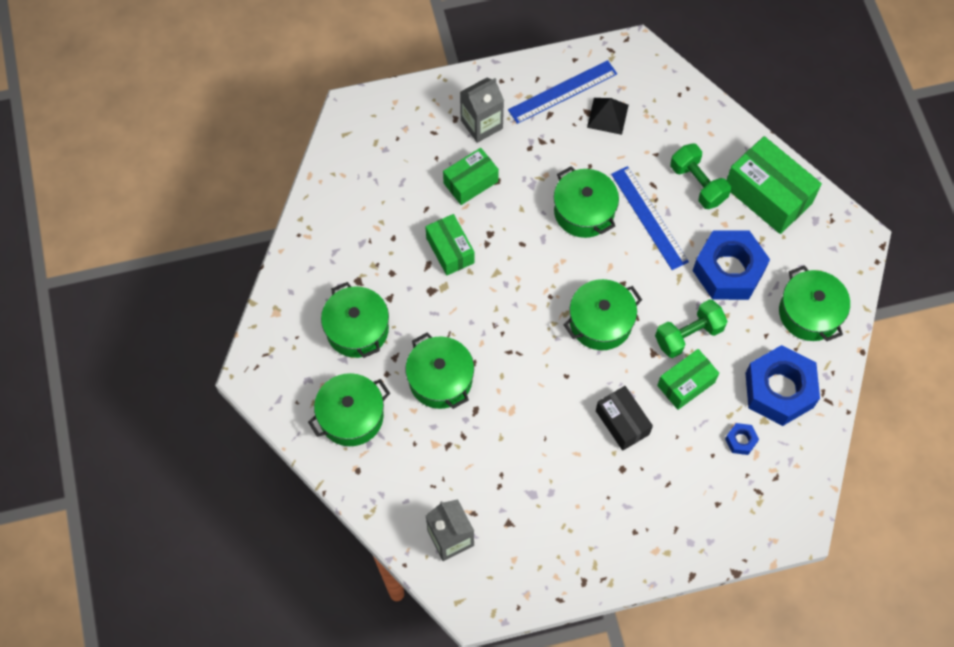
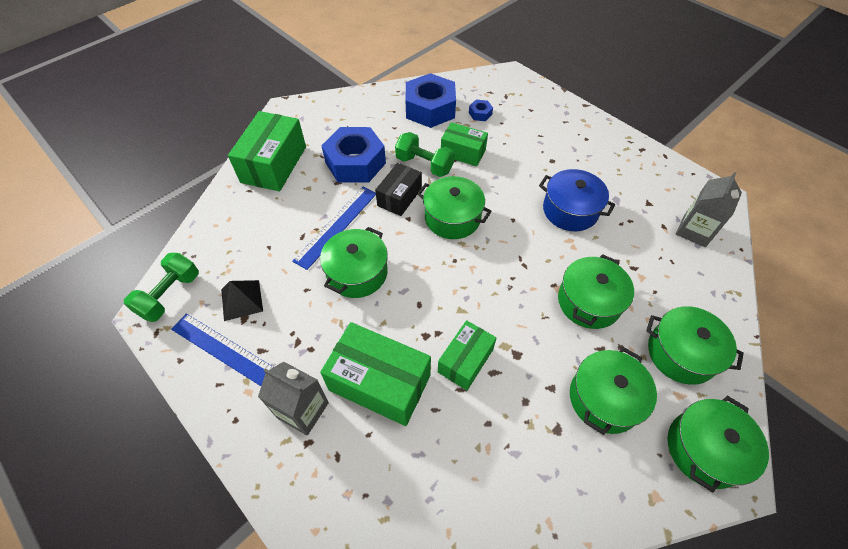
camera: 120 degrees left, 10 degrees down
green box [443,148,499,205] -> green box [320,322,431,426], size x1.62
black box [596,386,653,451] -> black box moved to [375,163,422,216]
green dumbbell [670,143,731,209] -> green dumbbell moved to [124,253,199,322]
green pot [779,265,850,341] -> green pot moved to [668,396,769,492]
none -> blue pot [539,169,615,231]

